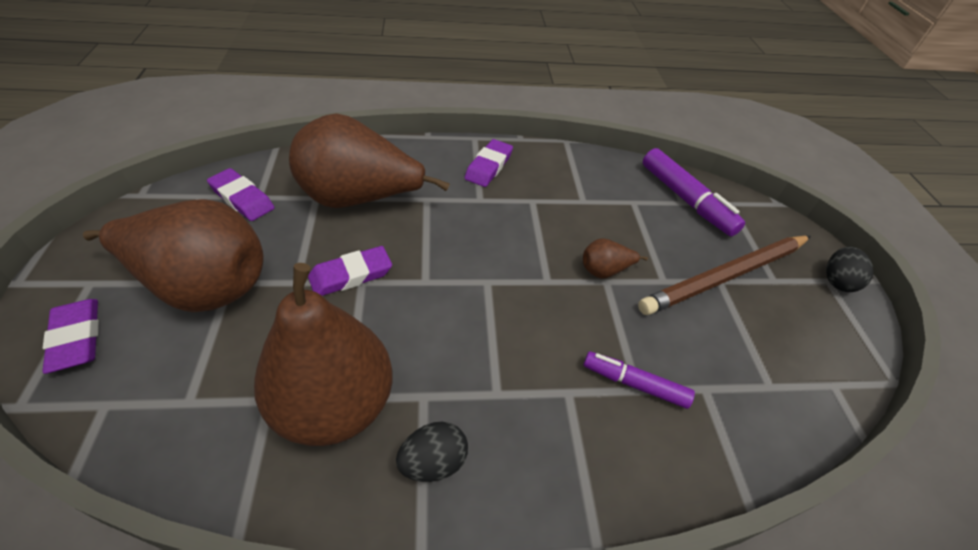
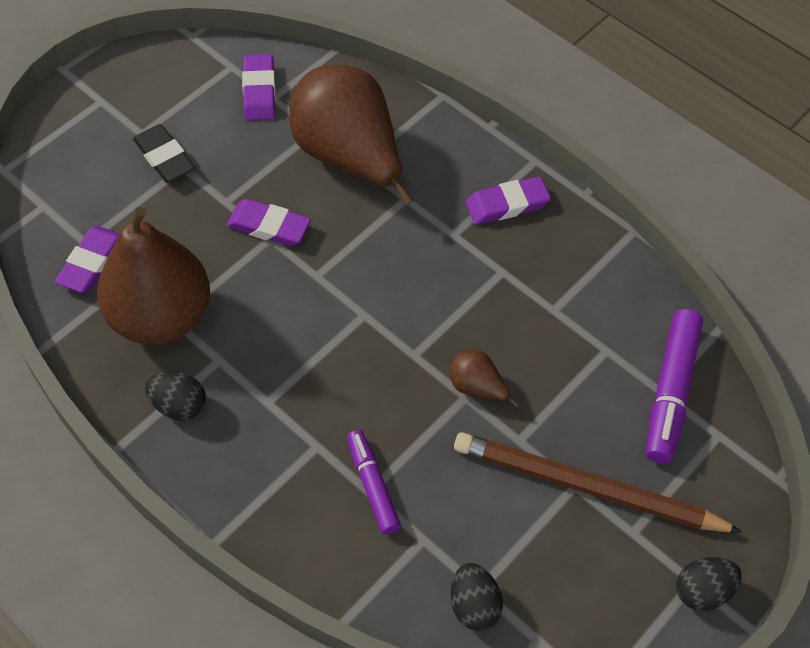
camera: 50 degrees right, 10 degrees up
purple eraser [42,299,99,374] -> purple eraser moved to [55,226,119,293]
brown pear [83,199,264,312] -> black eraser [133,124,195,183]
none -> black egg [451,563,503,631]

